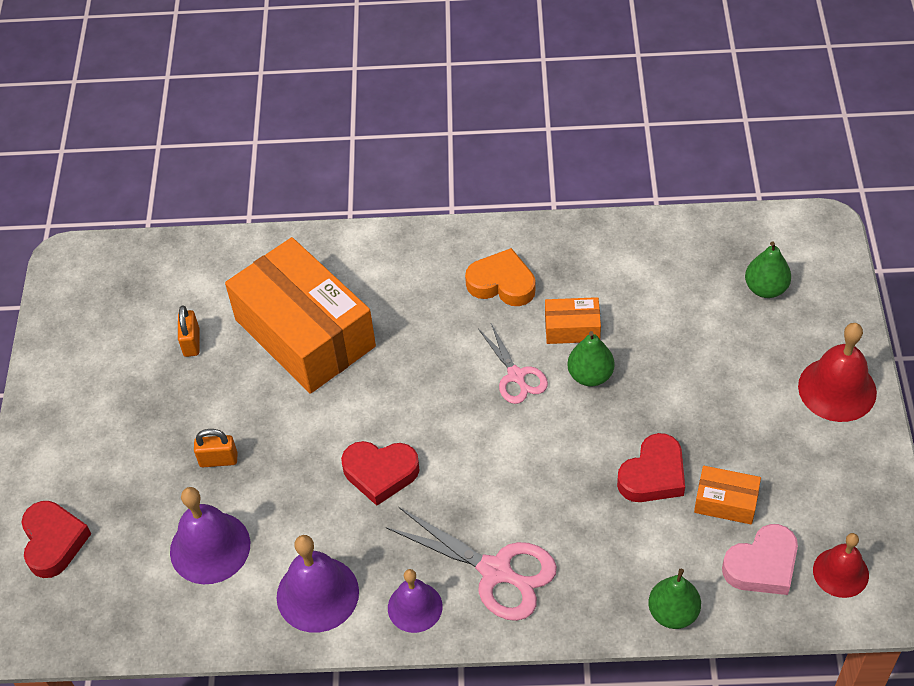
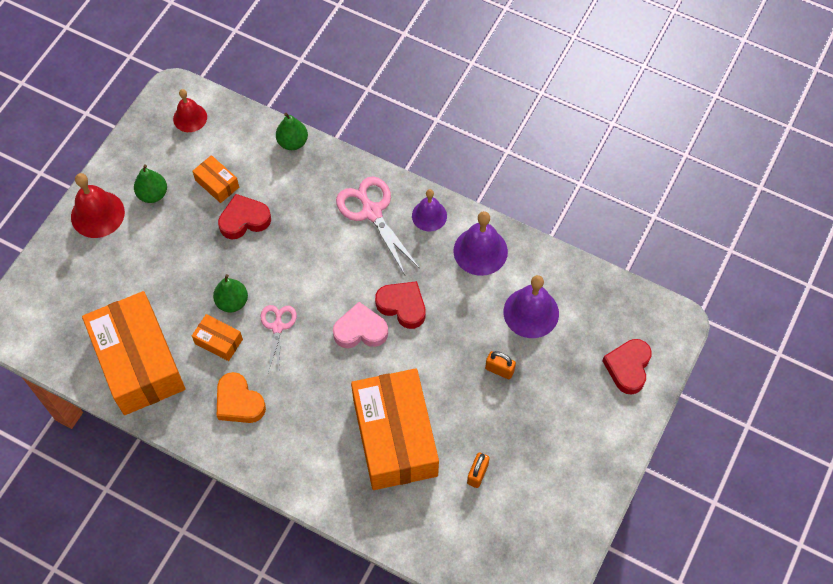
camera: 155 degrees left, 10 degrees up
pink heart [722,524,798,595] -> pink heart moved to [333,302,388,348]
green pear [745,241,791,298] -> green pear moved to [134,164,167,203]
none -> orange box [82,291,185,415]

